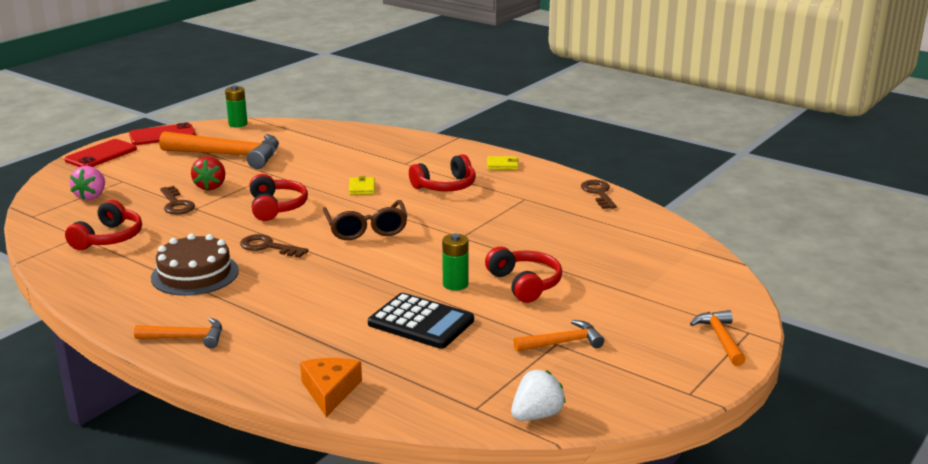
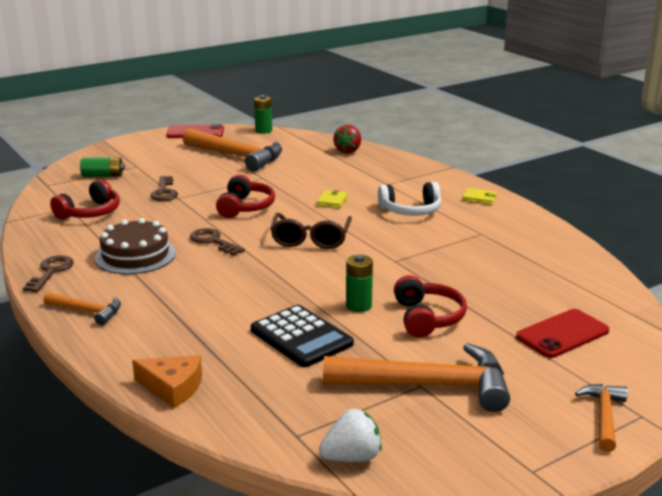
camera: 20 degrees right, 0 degrees up
red phone [64,139,137,167] -> red phone moved to [516,309,609,358]
pink strawberry [69,166,105,200] -> green battery [80,157,125,177]
red strawberry [191,156,225,190] -> red strawberry moved to [333,125,361,153]
orange cheese [300,358,362,417] -> orange cheese turned 90 degrees clockwise [132,355,202,408]
red headphones [409,154,476,192] -> white headphones [378,182,441,216]
orange hammer [514,320,604,352] -> orange hammer [323,343,510,412], size x1.96
brown key [581,180,617,209] -> brown key moved to [23,255,74,292]

